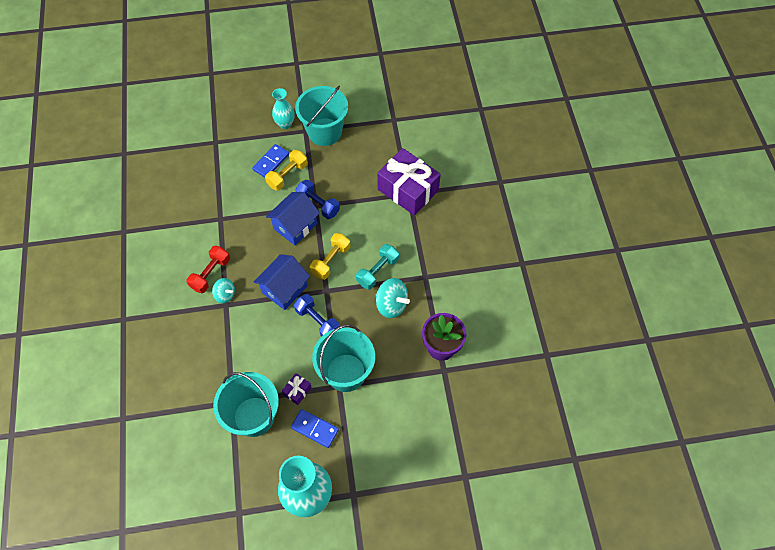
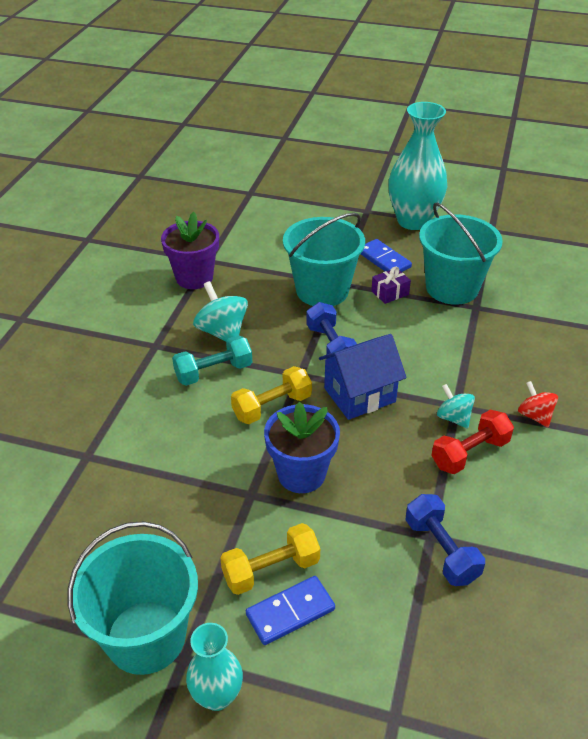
camera: 155 degrees left, 20 degrees down
blue house [266,192,320,245] -> blue flower pot [264,402,340,493]
blue dumbbell [295,180,340,219] -> blue dumbbell moved to [406,494,485,586]
purple gift [377,148,441,216] -> none
none -> red spinning top [518,381,558,427]

